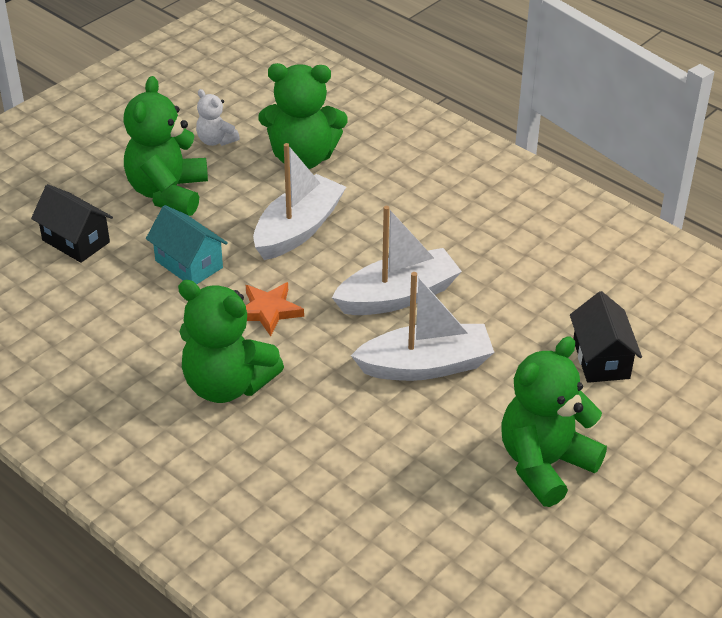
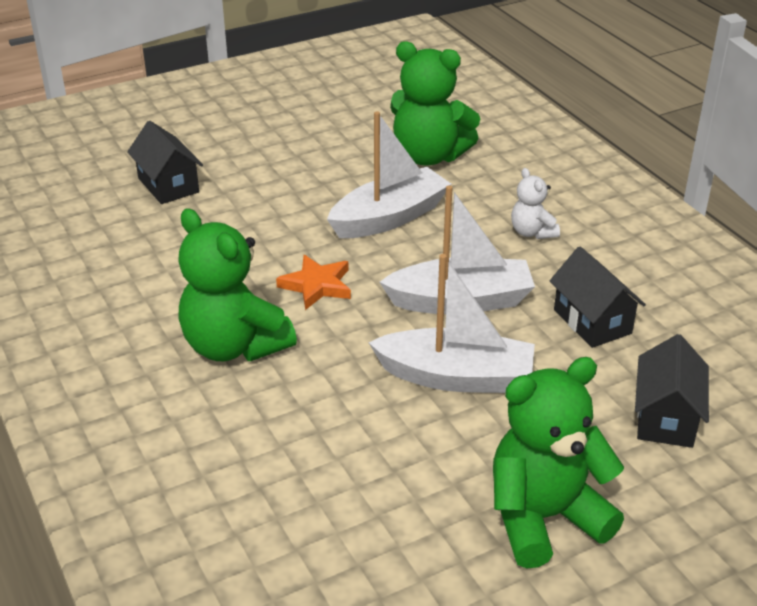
camera: 20 degrees right, 5 degrees down
green teddy bear [123,76,208,216] -> none
turquoise house [146,205,228,284] -> none
white teddy bear [196,89,240,146] -> white teddy bear moved to [511,168,560,239]
none -> black house [550,247,646,348]

